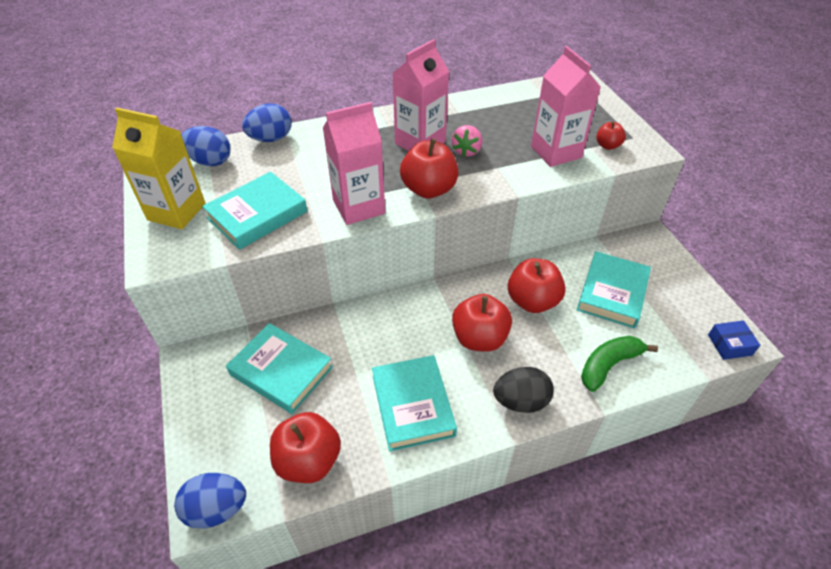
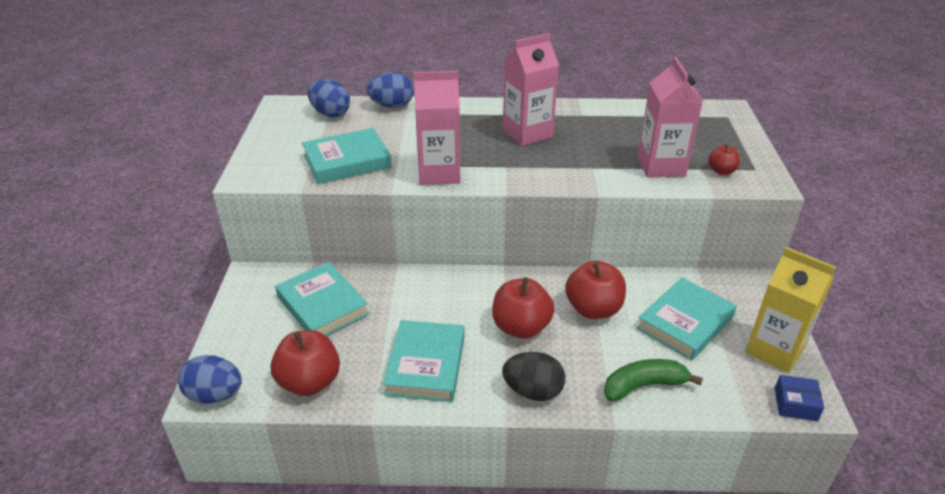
camera: 20 degrees right, 10 degrees down
yellow carton [112,107,205,229] -> yellow carton moved to [745,247,836,373]
red apple [400,138,458,199] -> none
pink strawberry [452,125,482,157] -> none

